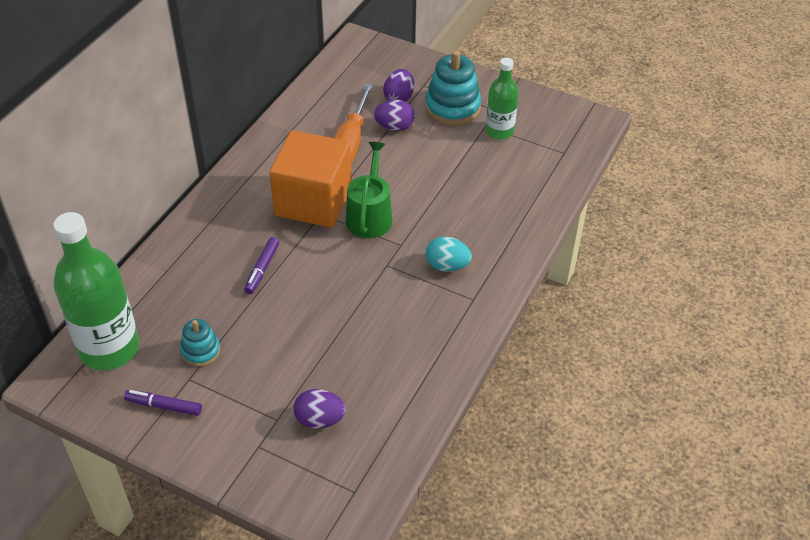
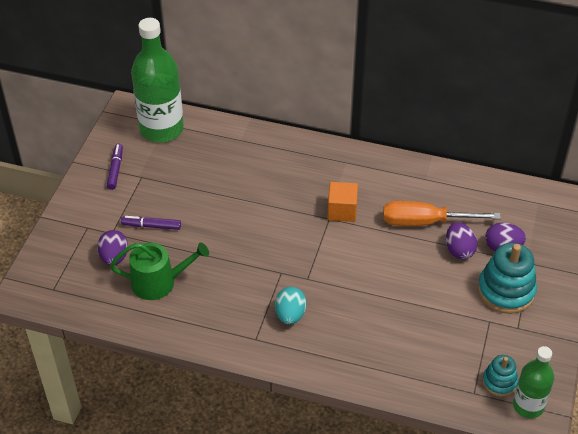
camera: 80 degrees right, 0 degrees up
turquoise stacking toy [180,319,220,367] -> turquoise stacking toy moved to [482,355,518,397]
purple marker [244,237,279,294] -> purple marker moved to [121,216,181,230]
orange cube [269,130,352,228] -> orange cube [327,182,358,222], size x0.51
green watering can [346,142,392,238] -> green watering can moved to [110,243,209,300]
green bottle [485,57,519,140] -> green bottle moved to [513,346,554,418]

